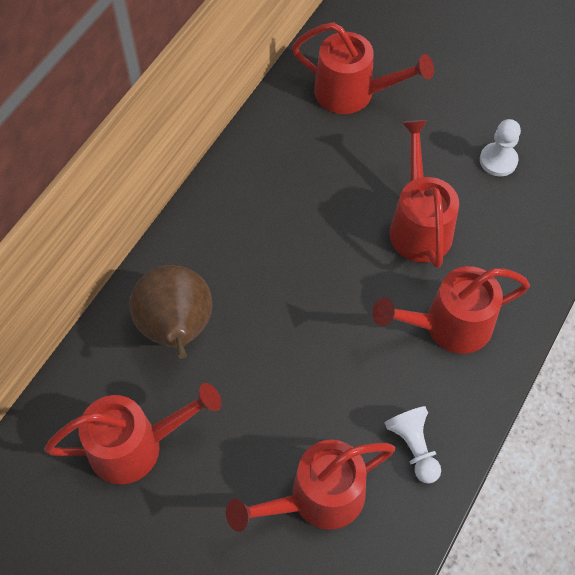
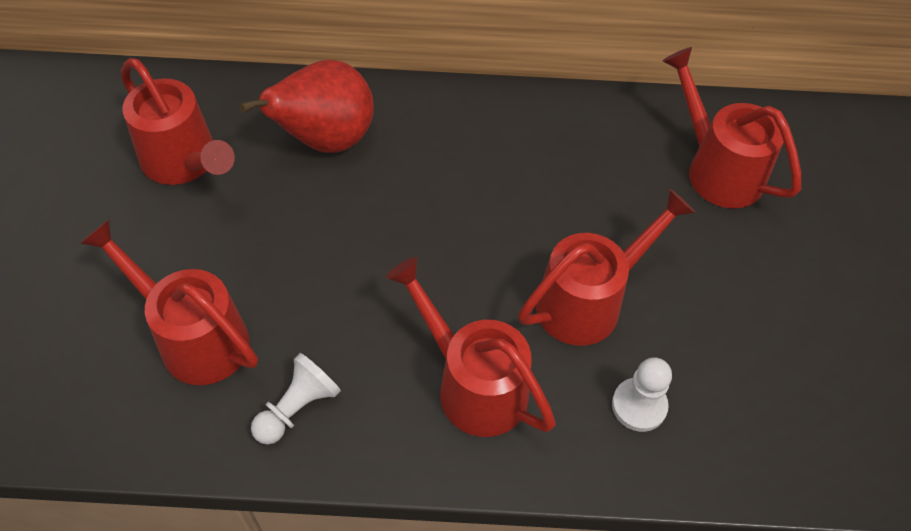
camera: 60 degrees right, 5 degrees down
brown pear [129,265,213,359] -> red pear [240,60,374,153]
red watering can [292,23,434,114] -> red watering can turned 150 degrees clockwise [662,47,801,208]
white pawn [480,119,521,176] -> white pawn moved to [612,357,672,432]

